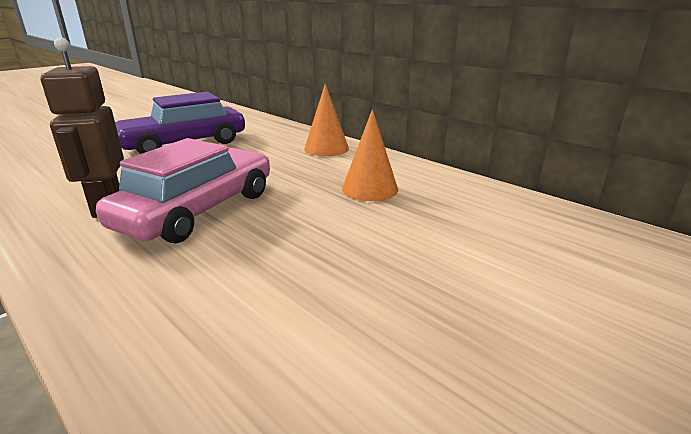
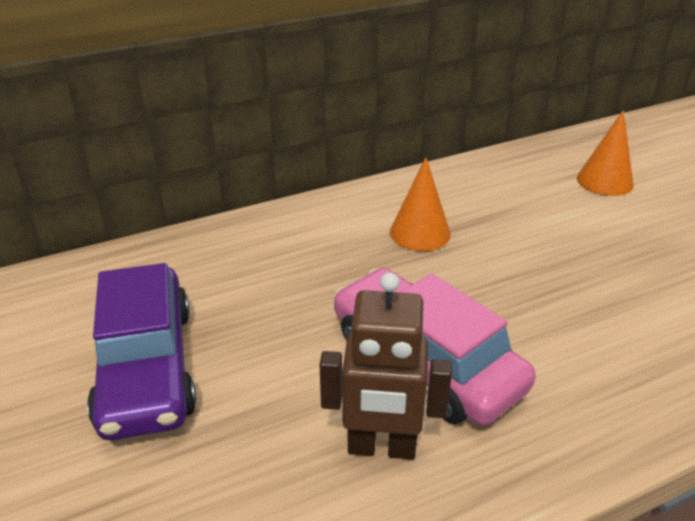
camera: 70 degrees left, 10 degrees up
orange cone [304,84,349,156] -> orange cone moved to [577,110,633,196]

